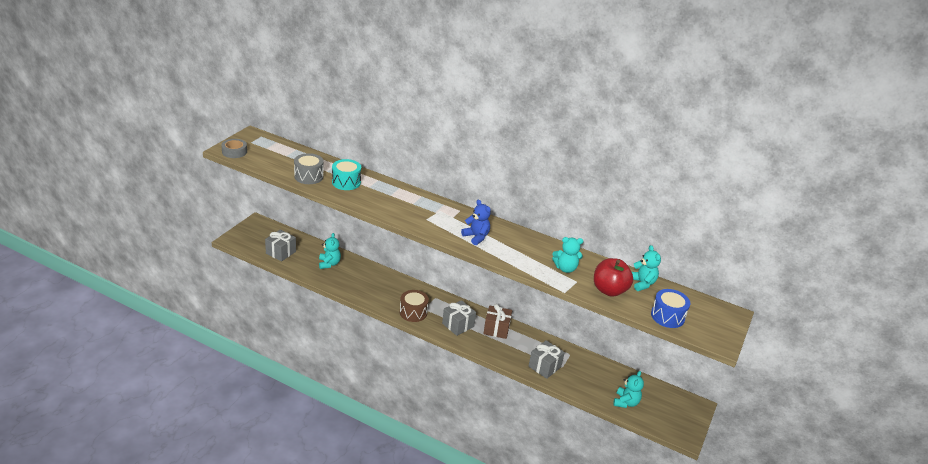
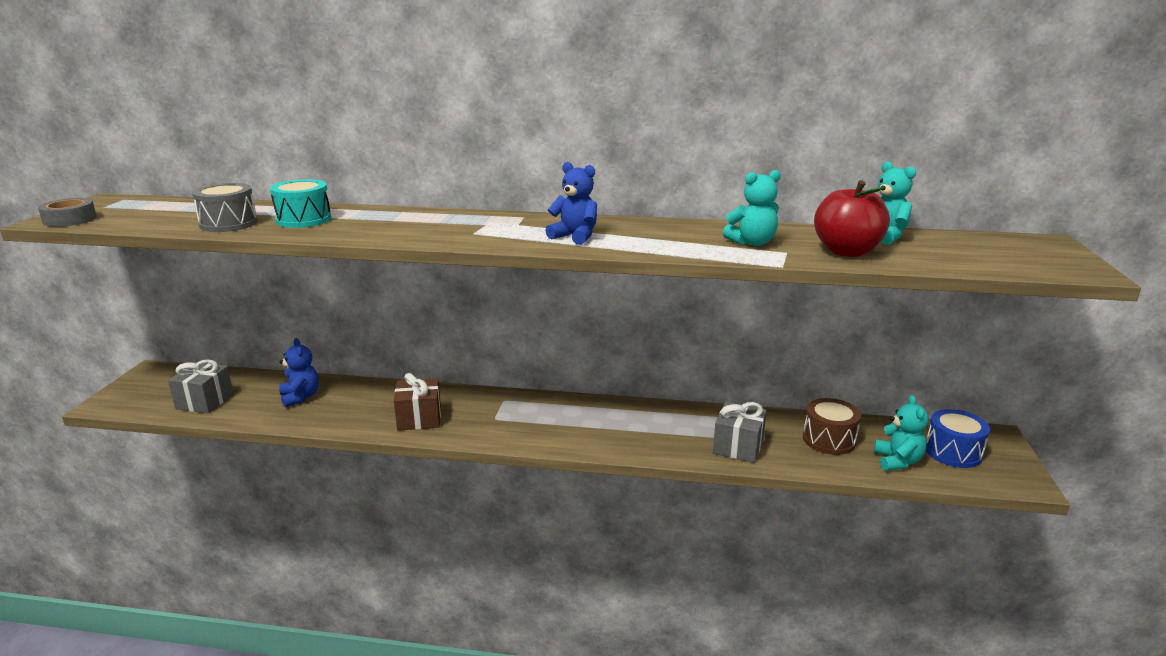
camera: 15 degrees left, 10 degrees down
turquoise teddy bear [319,233,341,269] -> blue teddy bear [279,338,319,408]
brown drum [400,290,429,322] -> brown drum moved to [803,398,861,455]
grey gift [442,300,476,336] -> none
brown gift [483,304,512,339] -> brown gift moved to [394,373,441,431]
blue drum [651,289,690,328] -> blue drum moved to [926,409,990,468]

